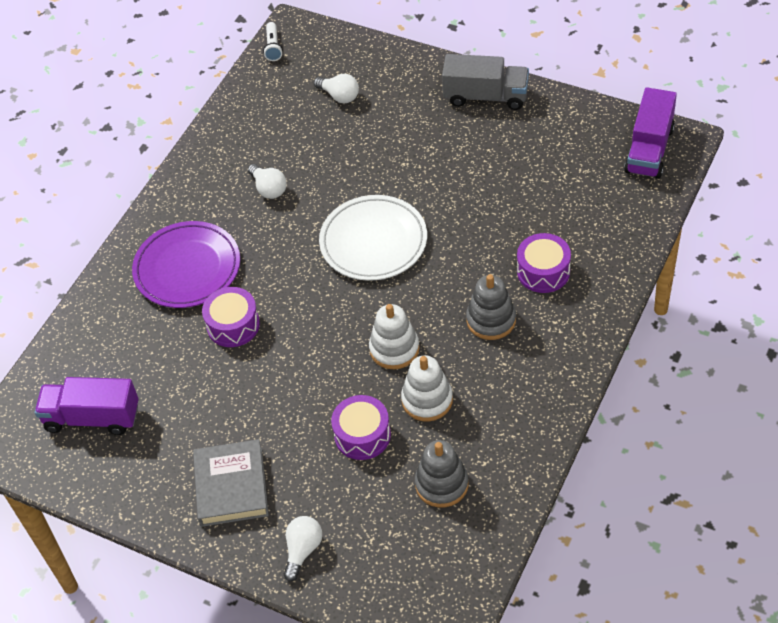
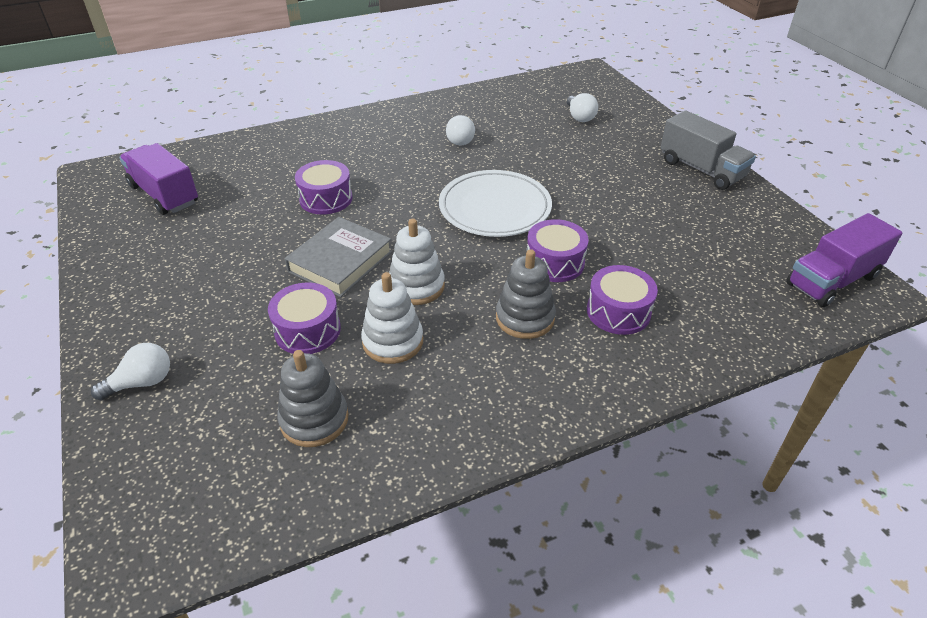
camera: 35 degrees right, 10 degrees down
purple plate [132,221,240,308] -> none
grey book [193,439,269,527] -> grey book moved to [284,217,392,297]
white flashlight [263,22,283,61] -> none
none -> purple drum [527,219,589,282]

